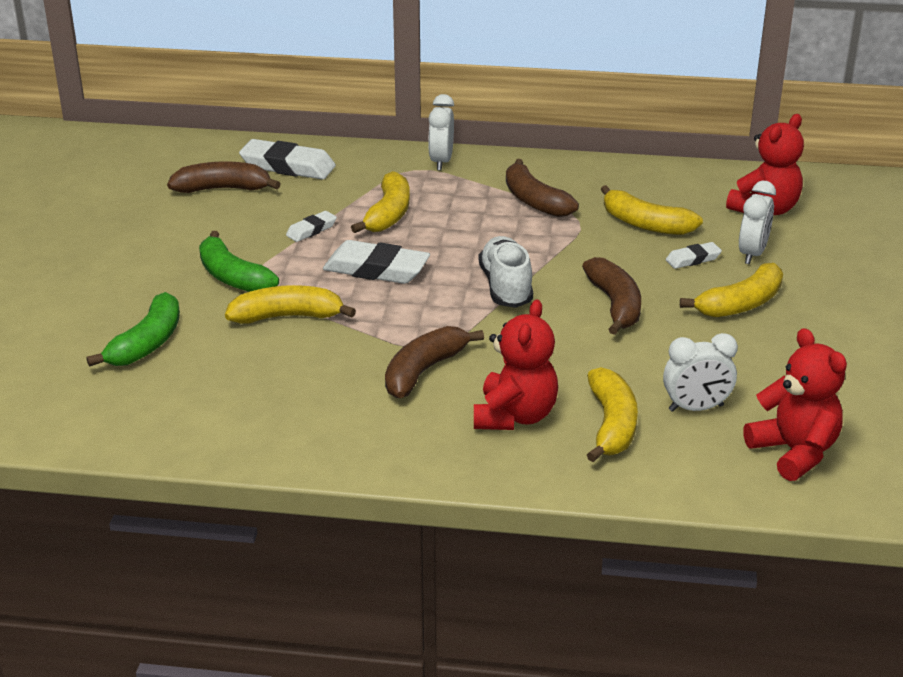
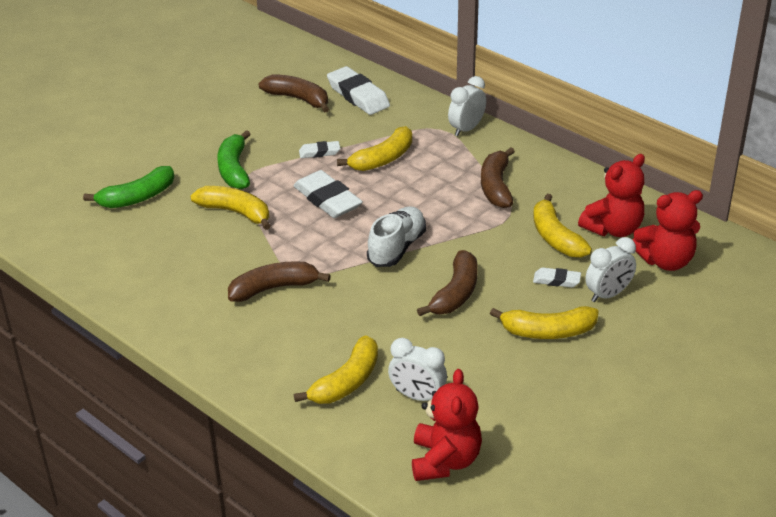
camera: 35 degrees right, 5 degrees up
red teddy bear [474,299,558,430] -> red teddy bear moved to [578,154,645,237]

